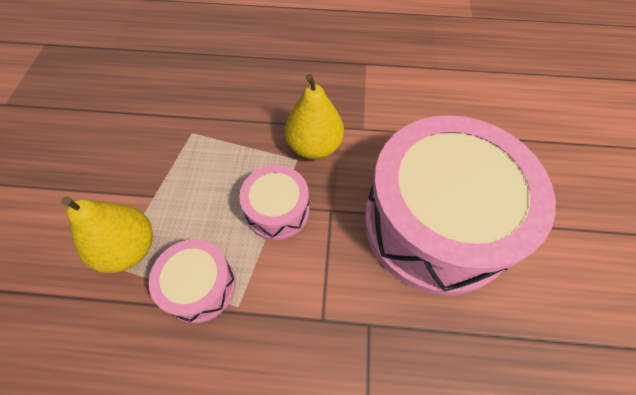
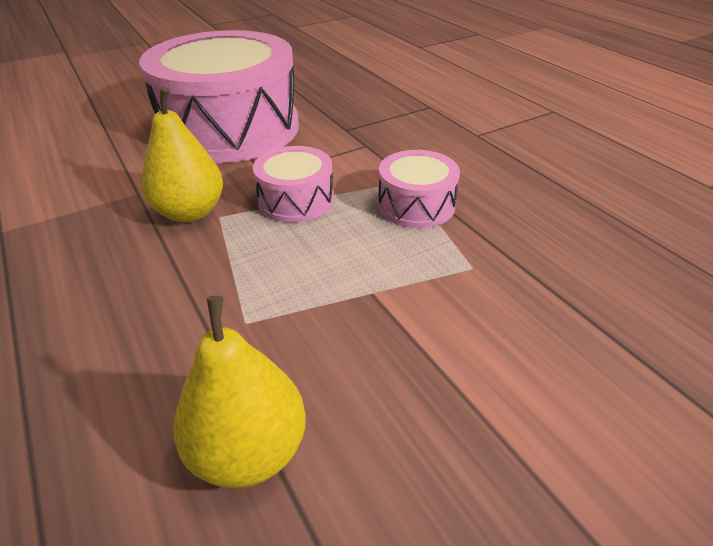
camera: 125 degrees left, 20 degrees down
yellow pear [61,196,153,273] -> yellow pear moved to [174,295,306,488]

